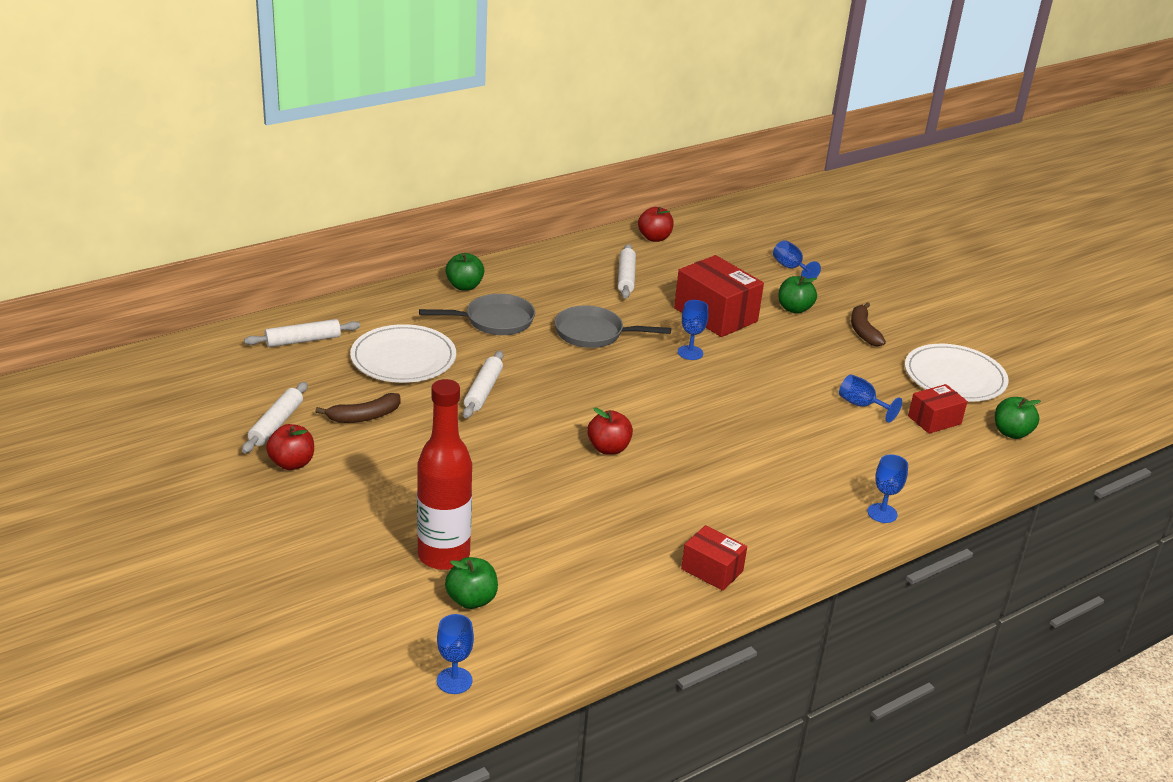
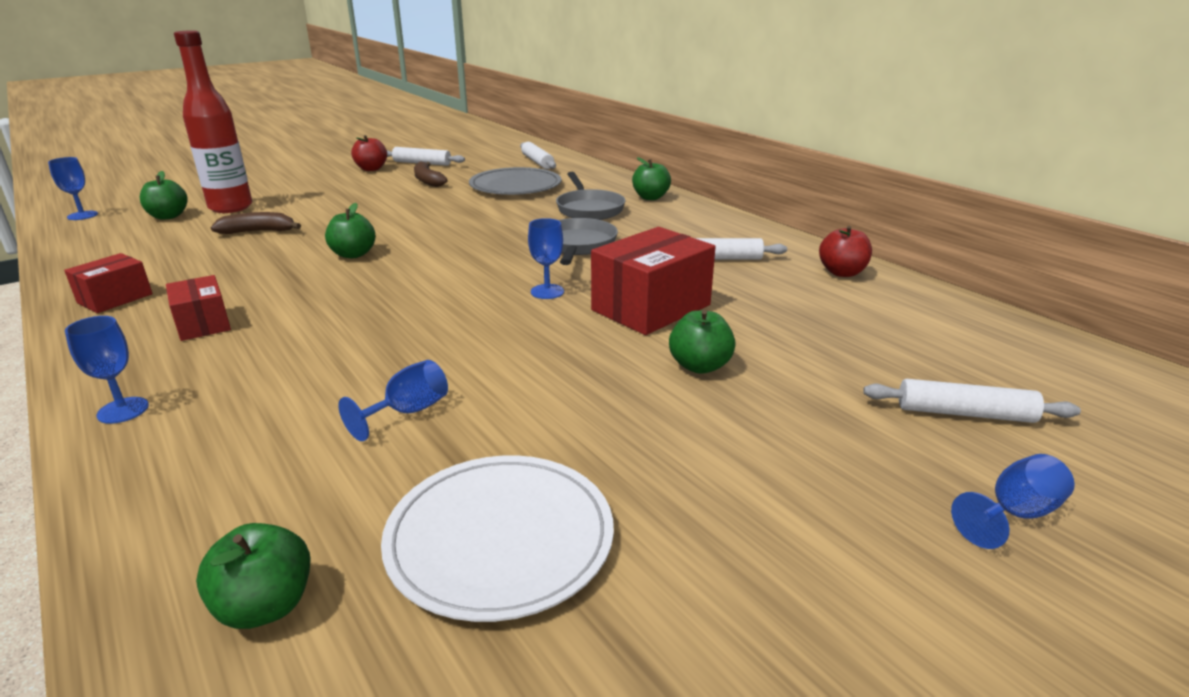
camera: 90 degrees right, 5 degrees down
white plate [350,324,456,383] -> grey plate [469,167,561,195]
white rolling pin [463,351,503,418] -> white rolling pin moved to [863,379,1081,423]
red apple [587,407,633,455] -> green apple [325,203,375,258]
blue goblet [773,240,821,279] -> blue goblet moved to [951,454,1075,549]
brown banana [851,302,886,346] -> brown banana moved to [211,212,301,234]
red box [908,384,968,434] -> red box moved to [166,275,231,341]

